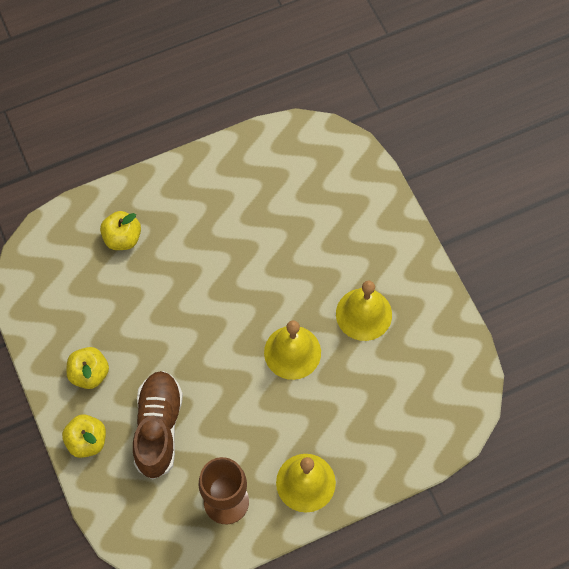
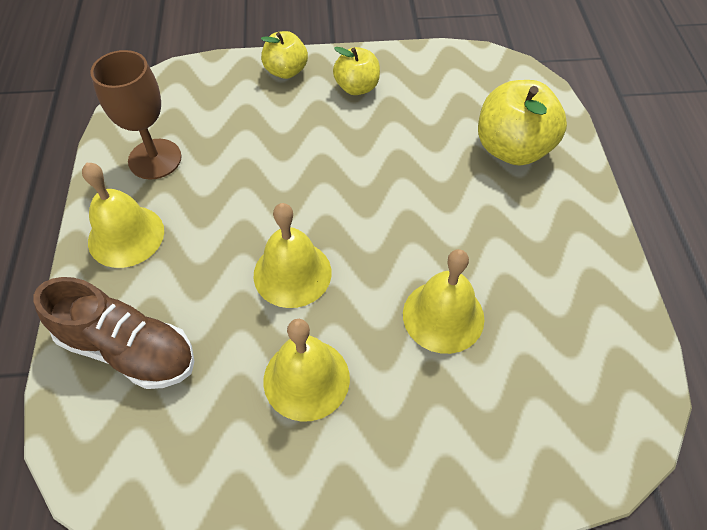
camera: 110 degrees right, 10 degrees down
yellow apple [100,211,141,250] -> yellow apple [478,80,567,165], size x1.65
brown shoe [133,371,183,480] -> brown shoe moved to [34,277,194,389]
none -> yellow bell [403,249,484,354]

